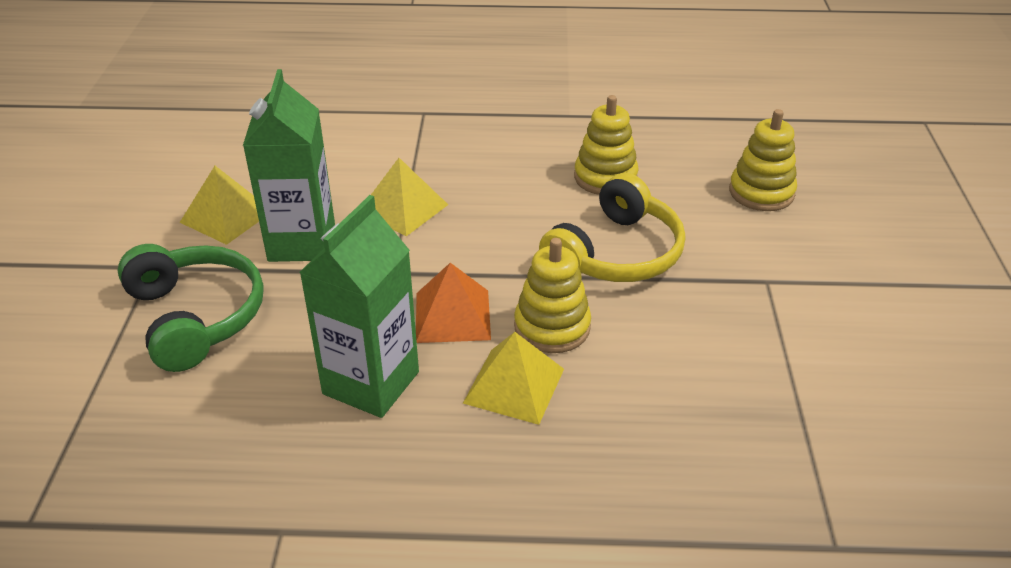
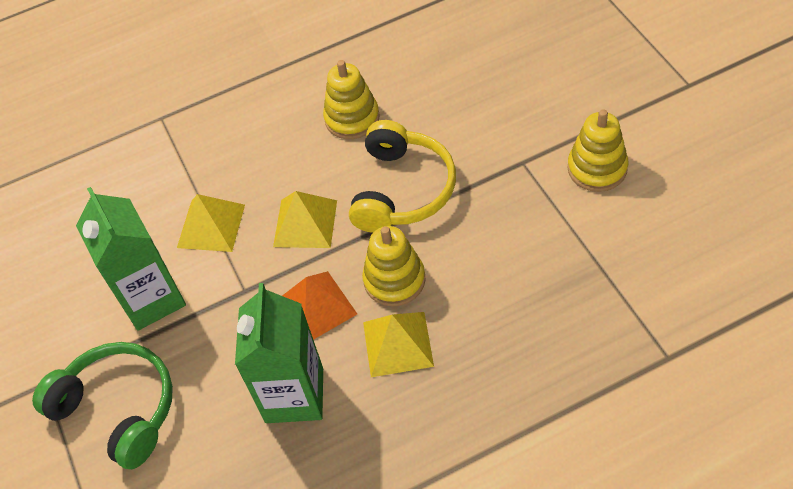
camera: 20 degrees left, 15 degrees up
yellow pyramid [179,166,259,245] -> yellow pyramid moved to [273,191,337,248]
yellow stacking toy [729,109,797,211] -> yellow stacking toy moved to [567,110,628,192]

